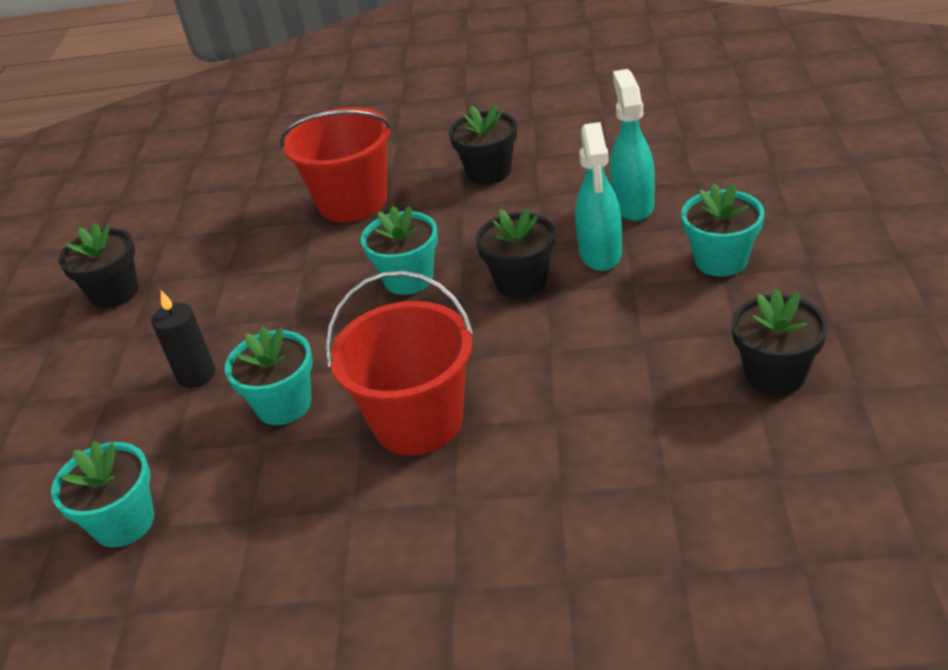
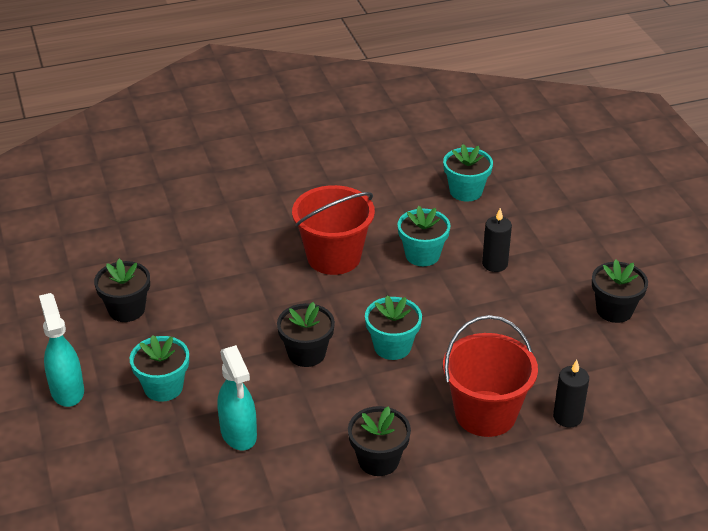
camera: 155 degrees right, 0 degrees up
turquoise spray bottle [575,122,622,271] -> turquoise spray bottle moved to [39,293,84,407]
none -> black candle [553,360,589,428]

